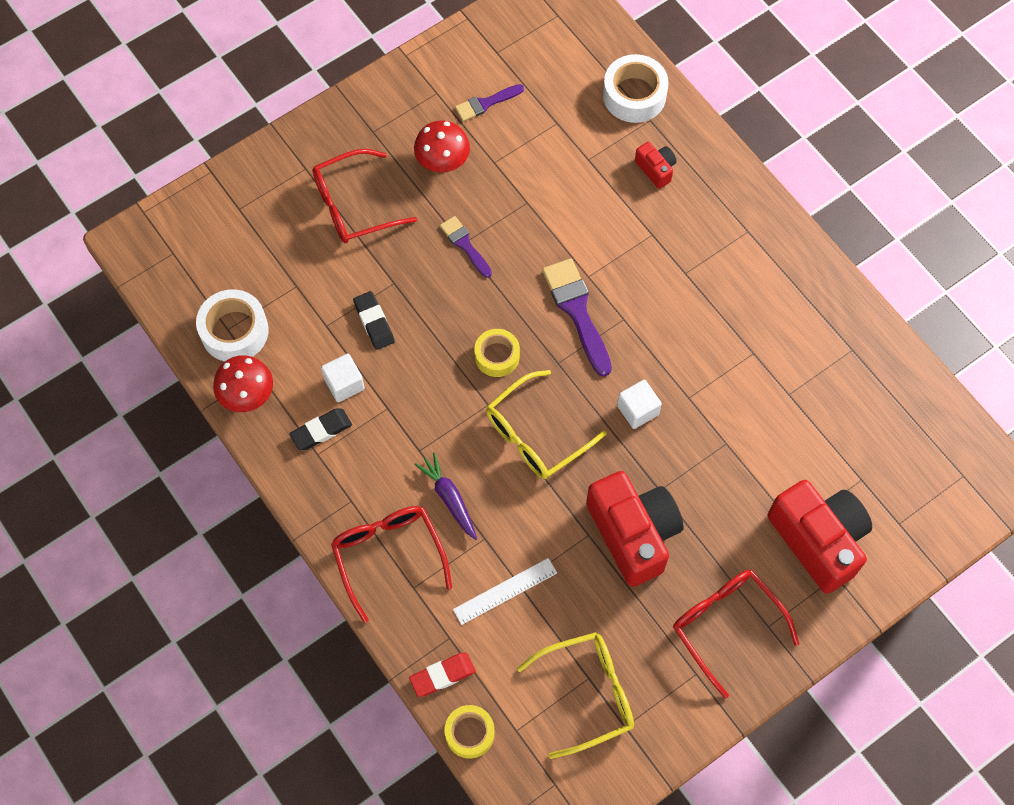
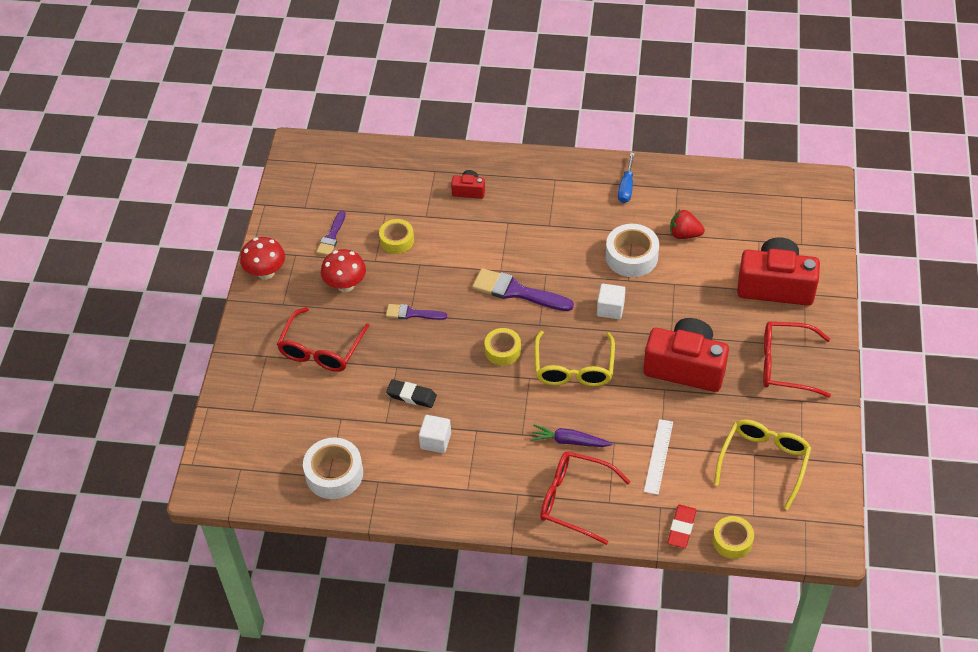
camera: 45 degrees left, 15 degrees down
red mushroom [213,355,273,412] -> red mushroom moved to [240,237,285,280]
black eraser [289,409,352,450] -> none
white tape [603,54,669,123] -> white tape moved to [606,224,659,277]
none -> yellow tape [379,219,414,254]
none -> blue screwdriver [618,153,635,203]
none -> red strawberry [670,210,705,239]

